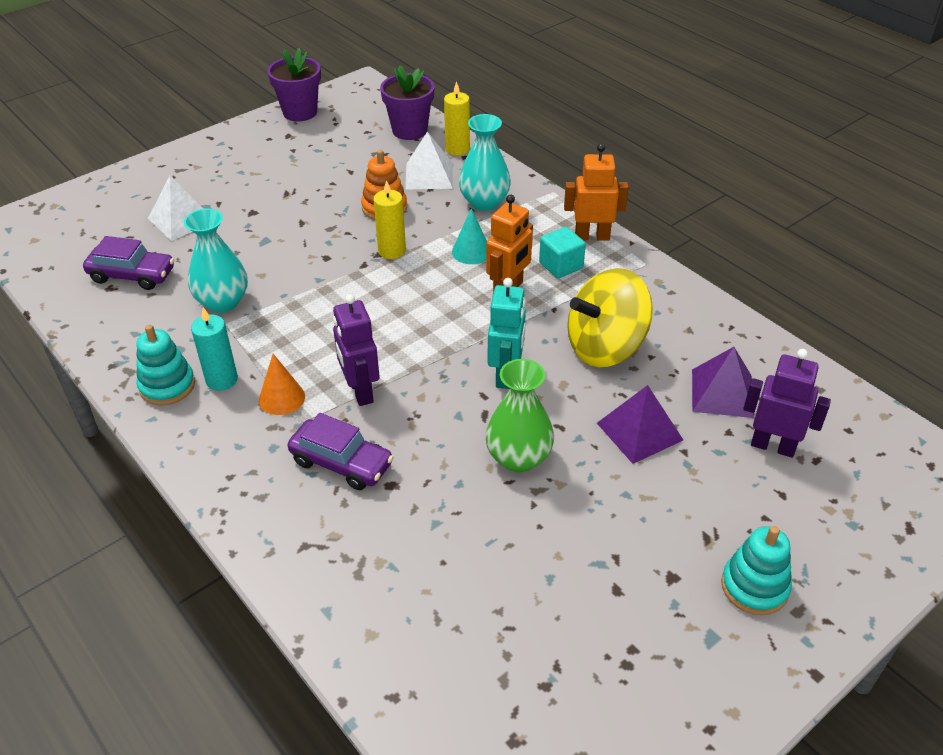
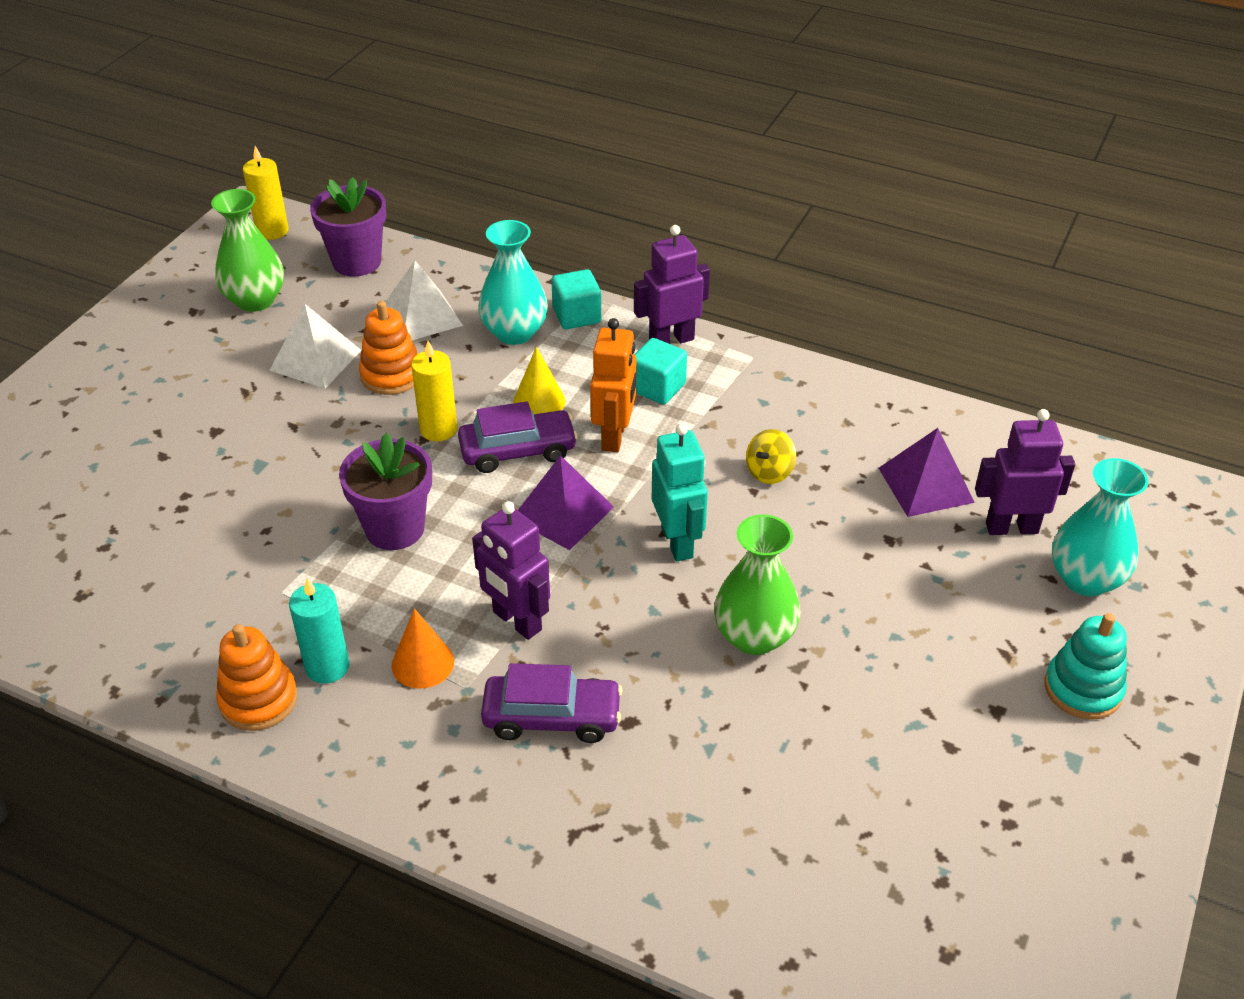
camera: 25 degrees left, 0 degrees up
purple car [83,236,174,290] -> purple car moved to [458,402,578,473]
turquoise stacking toy [136,325,195,405] -> orange stacking toy [216,624,298,731]
white pyramid [148,175,203,241] -> white pyramid moved to [269,304,361,389]
turquoise vase [184,209,248,313] -> turquoise vase moved to [1052,458,1149,596]
purple flower pot [267,48,321,121] -> purple flower pot moved to [339,433,432,550]
yellow candle [444,81,470,156] -> yellow candle moved to [243,146,289,240]
turquoise cone [452,208,487,264] -> yellow cone [513,347,565,414]
orange robot [564,143,629,241] -> purple robot [634,225,710,344]
yellow spinning top [567,268,653,367] -> yellow spinning top [746,429,796,484], size x0.43
purple pyramid [597,385,683,464] -> purple pyramid moved to [518,455,614,550]
none -> green vase [211,189,284,312]
none -> turquoise cube [551,269,601,329]

